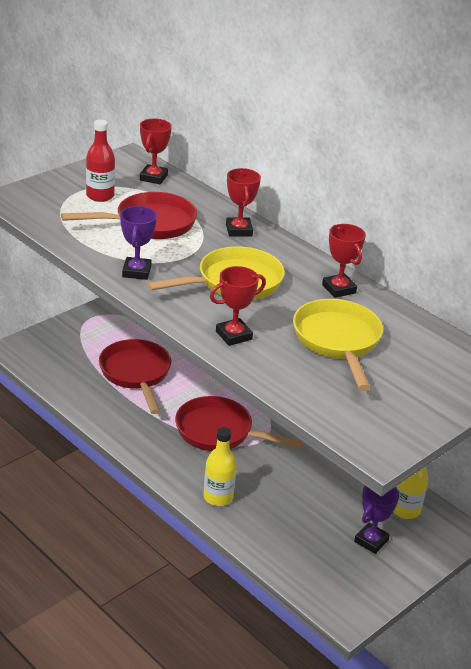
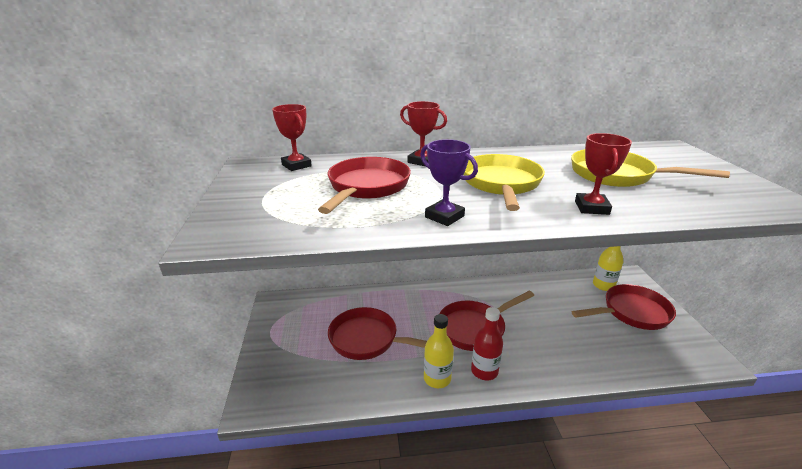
camera: 50 degrees left, 5 degrees down
red bottle [86,119,115,202] -> red bottle moved to [471,307,503,380]
yellow bottle [203,427,237,506] -> yellow bottle moved to [424,314,454,388]
red trophy [322,224,366,298] -> none
purple trophy [354,486,399,554] -> red pan [572,284,676,330]

